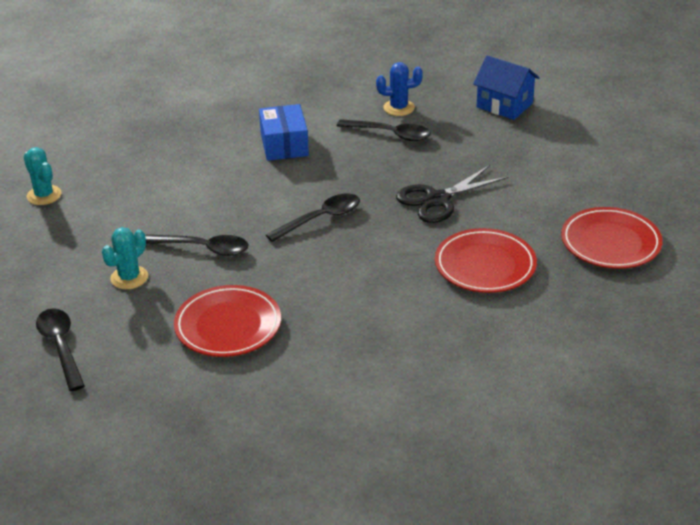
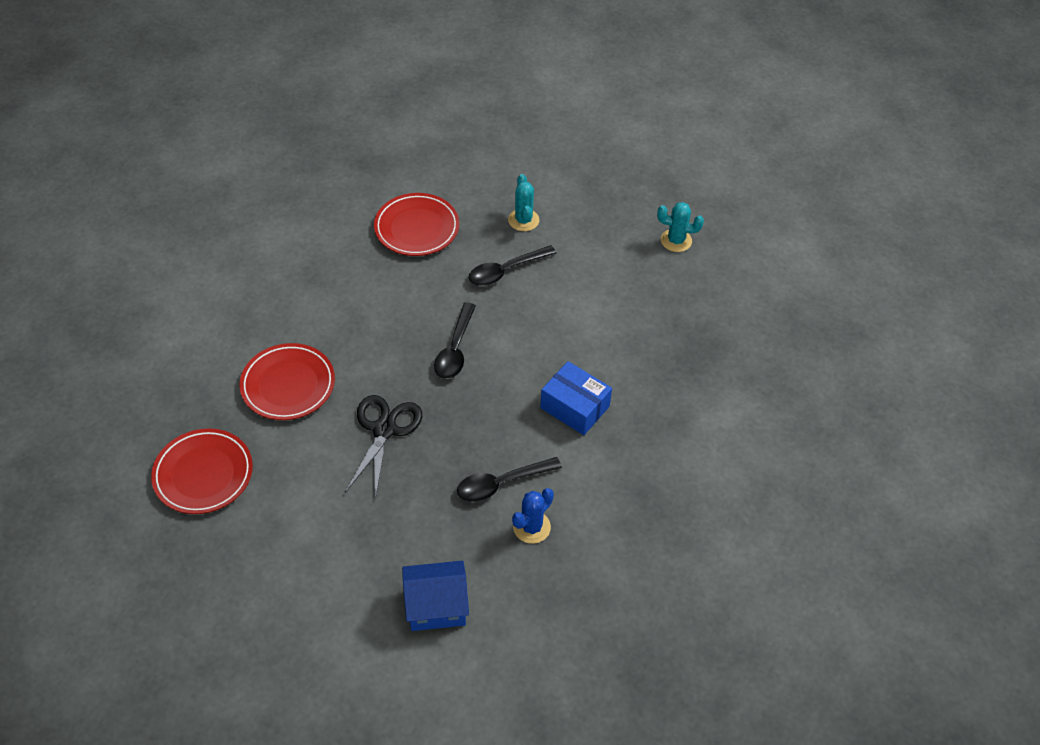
camera: 135 degrees right, 15 degrees up
black spoon [36,308,85,391] -> none

